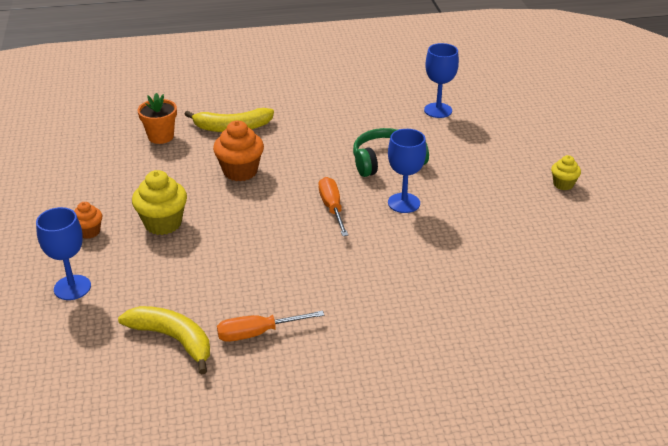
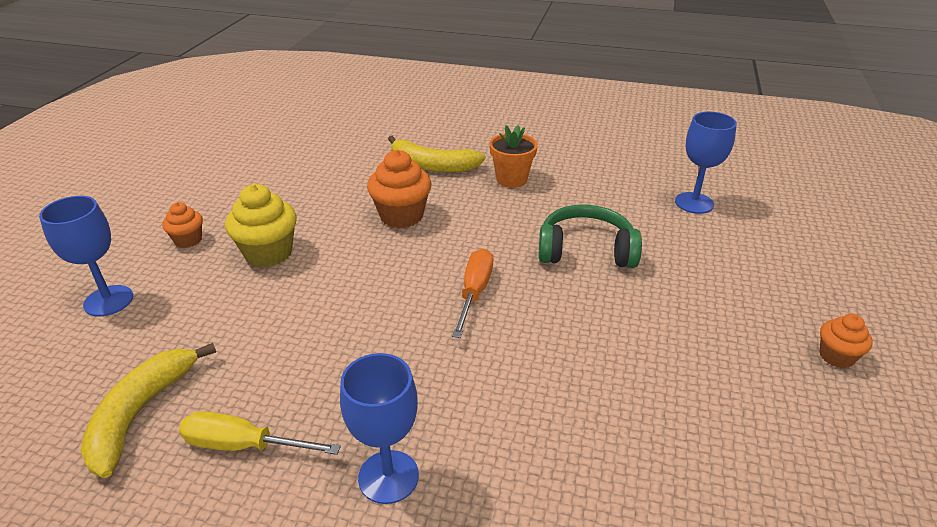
camera: 25 degrees right, 0 degrees up
yellow banana [118,306,210,375] -> yellow banana turned 135 degrees counterclockwise [81,343,216,478]
orange flower pot [137,93,177,144] -> orange flower pot moved to [490,125,538,188]
orange screwdriver [217,311,324,342] -> yellow screwdriver [179,411,341,455]
blue goblet [388,129,426,213] -> blue goblet moved to [340,353,419,504]
yellow cupcake [551,155,581,190] -> orange cupcake [820,314,873,368]

